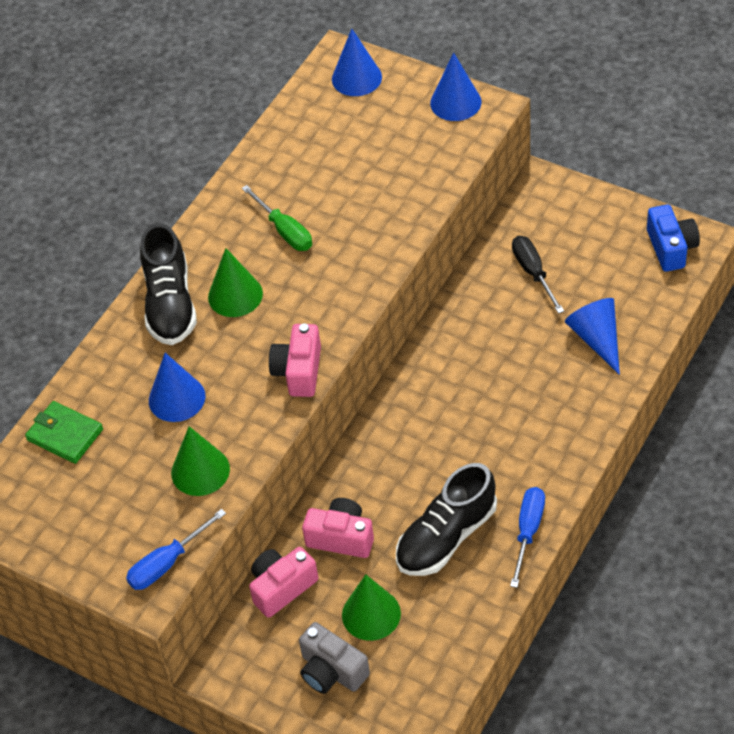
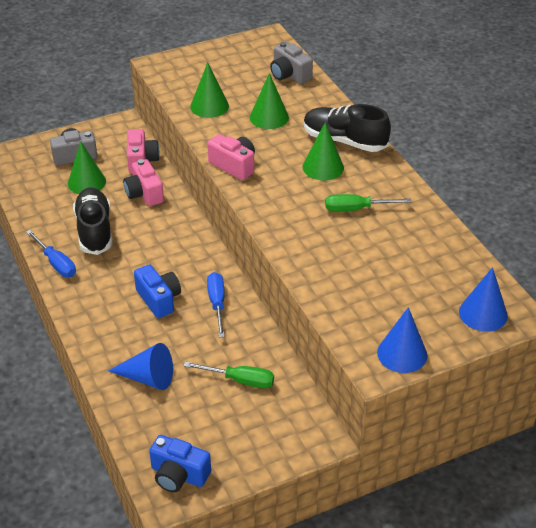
camera: 120 degrees right, 10 degrees down
green wallet [25,401,103,464] -> grey camera [270,42,313,84]
blue screwdriver [126,509,226,590] -> blue screwdriver moved to [207,272,225,337]
blue cone [149,353,205,422] -> green cone [250,73,289,129]
pink camera [302,498,374,558] -> pink camera turned 105 degrees clockwise [123,159,164,206]
black screwdriver [512,236,564,314] -> green screwdriver [184,362,274,388]
none -> blue camera [134,265,181,318]

